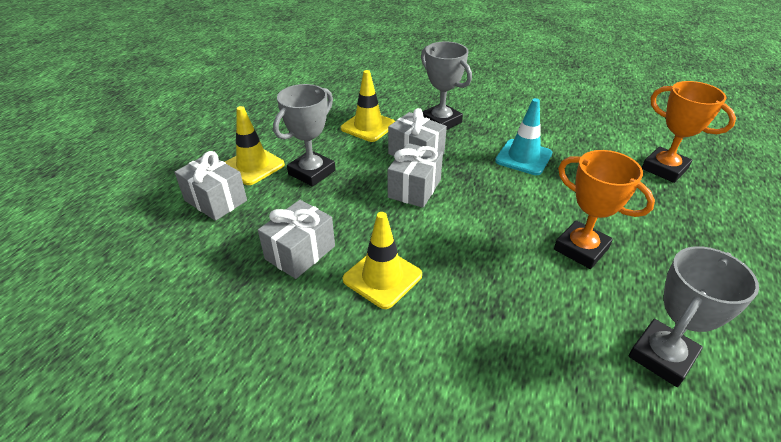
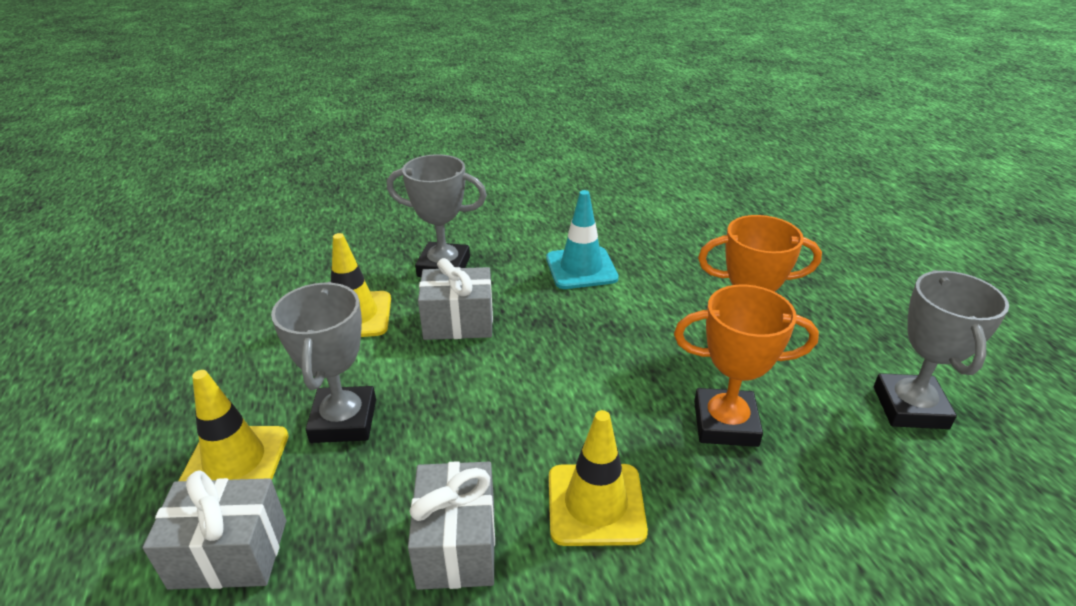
camera: 40 degrees left, 5 degrees down
grey gift [388,143,443,208] -> none
orange trophy [642,81,736,183] -> orange trophy moved to [674,285,819,447]

